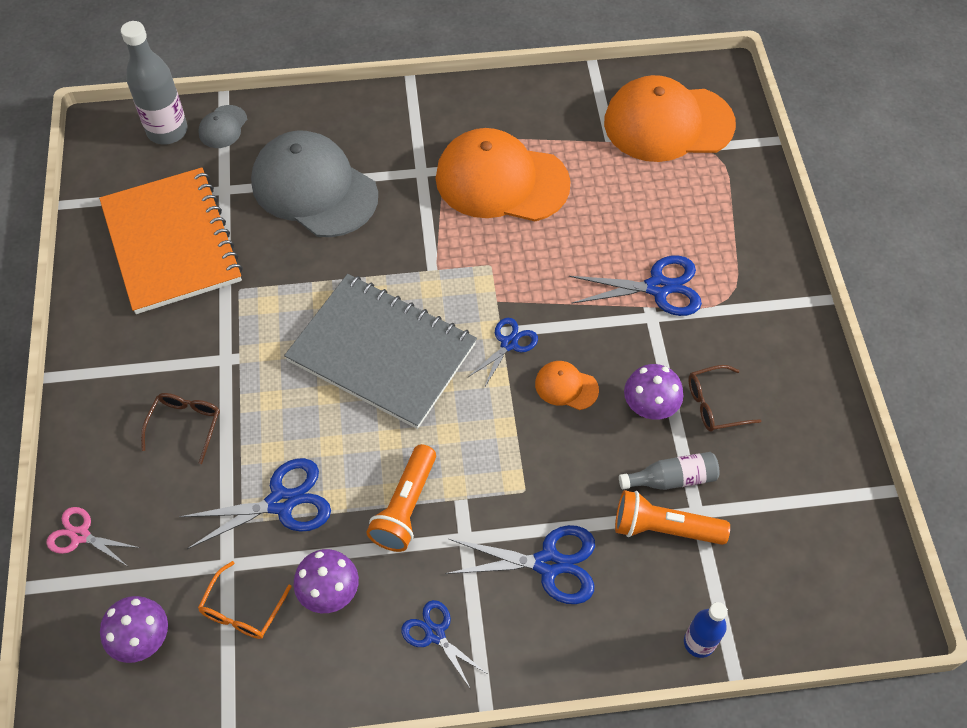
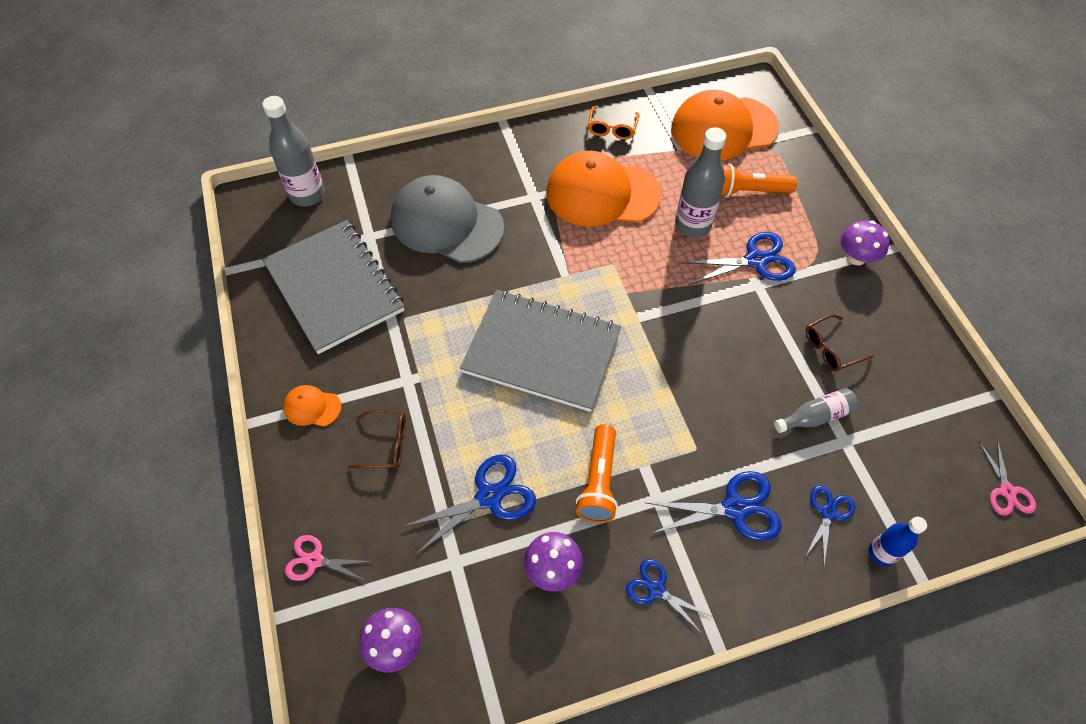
camera: 10 degrees left, 0 degrees up
orange notebook [99,167,243,314] -> grey notebook [262,220,404,354]
brown glasses [141,393,220,464] -> brown glasses turned 90 degrees clockwise [348,409,406,469]
grey cap [198,105,247,148] -> none
orange glasses [198,561,292,639] -> orange glasses moved to [588,106,639,140]
blue scissors [468,318,538,388] -> blue scissors moved to [805,485,855,564]
orange cap [535,361,599,410] -> orange cap moved to [283,385,341,426]
orange flashlight [615,490,730,545] -> orange flashlight moved to [721,164,797,198]
purple mushroom [624,364,683,420] -> purple mushroom moved to [840,220,890,265]
none -> grey bottle [675,127,726,237]
none -> pink scissors [979,440,1036,515]

